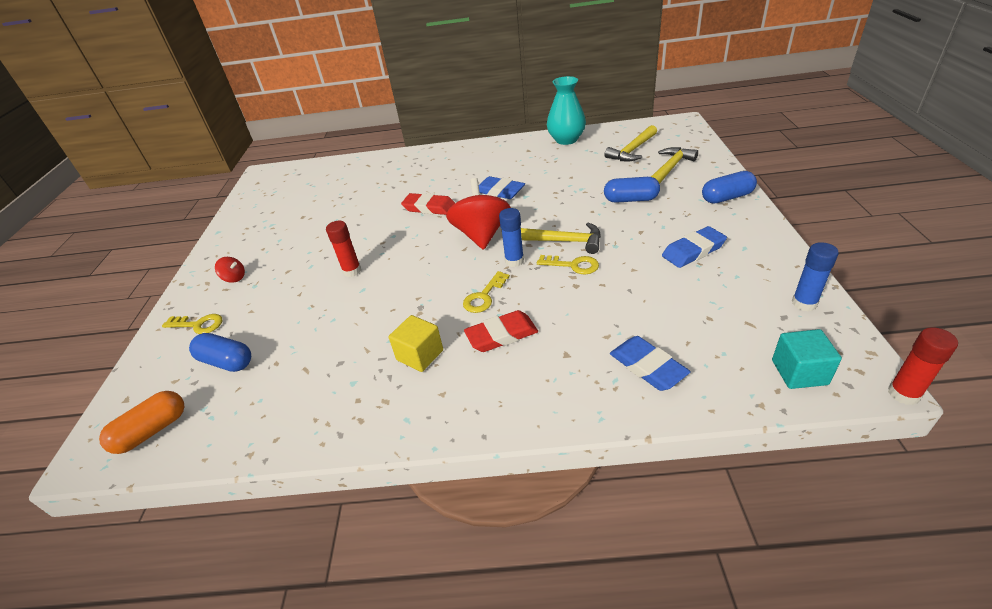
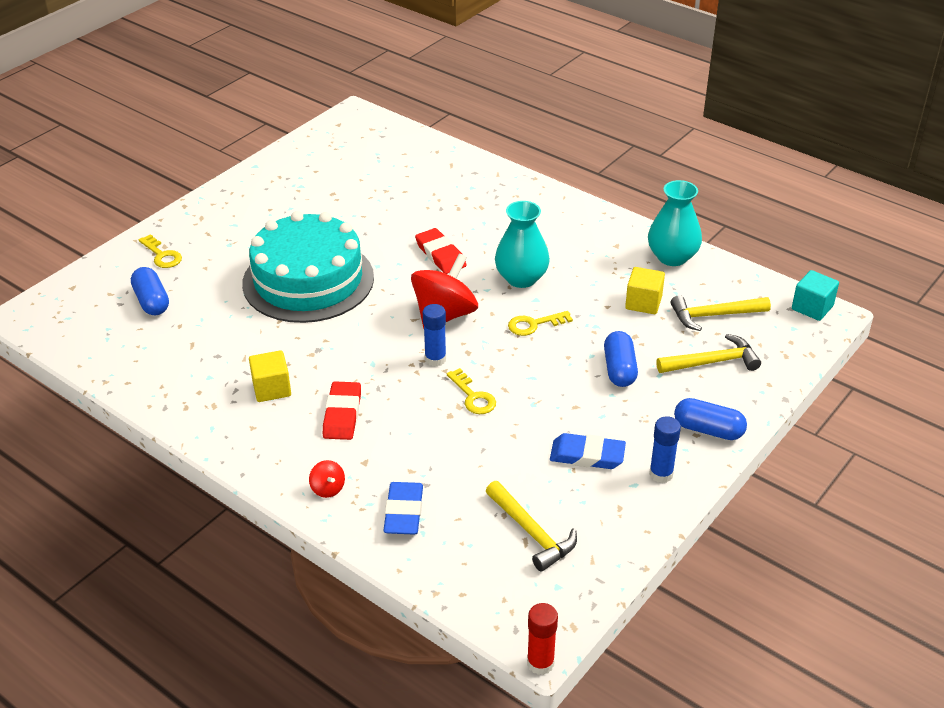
camera: 35 degrees right, 0 degrees up
orange capsule [99,391,185,454] -> none
red spinning top [215,257,245,283] -> red spinning top moved to [309,460,345,498]
red glue stick [326,221,361,277] -> turquoise cake [242,211,374,323]
yellow key [463,271,510,313] -> yellow key moved to [508,311,573,336]
red eraser [464,310,538,352] -> red eraser turned 75 degrees clockwise [323,381,361,440]
blue eraser [479,176,525,199] -> turquoise vase [495,201,550,288]
yellow hammer [521,222,601,254] -> yellow hammer moved to [486,481,577,572]
blue capsule [604,177,660,203] -> blue capsule turned 45 degrees clockwise [604,331,638,387]
turquoise cube [772,329,842,389] -> turquoise cube moved to [792,270,839,321]
blue glue stick [792,242,839,311] -> blue glue stick moved to [649,416,681,483]
none -> yellow cube [625,267,665,314]

